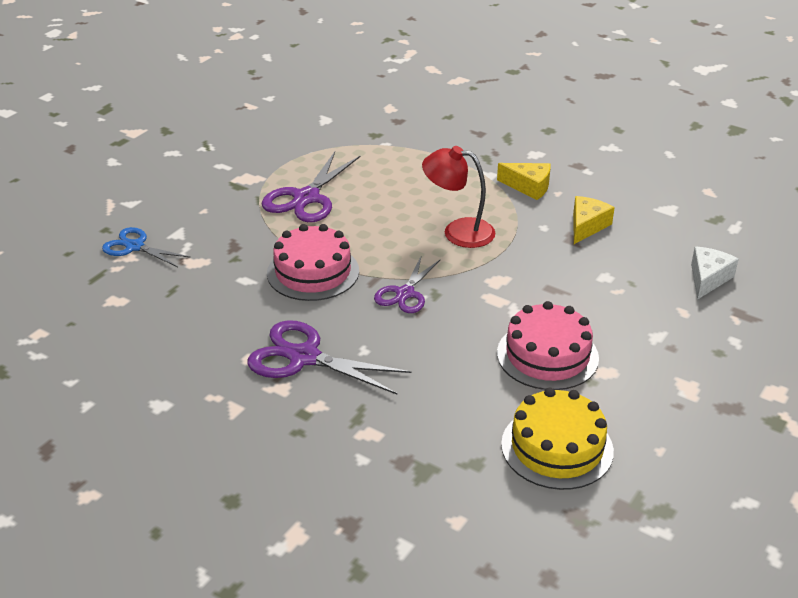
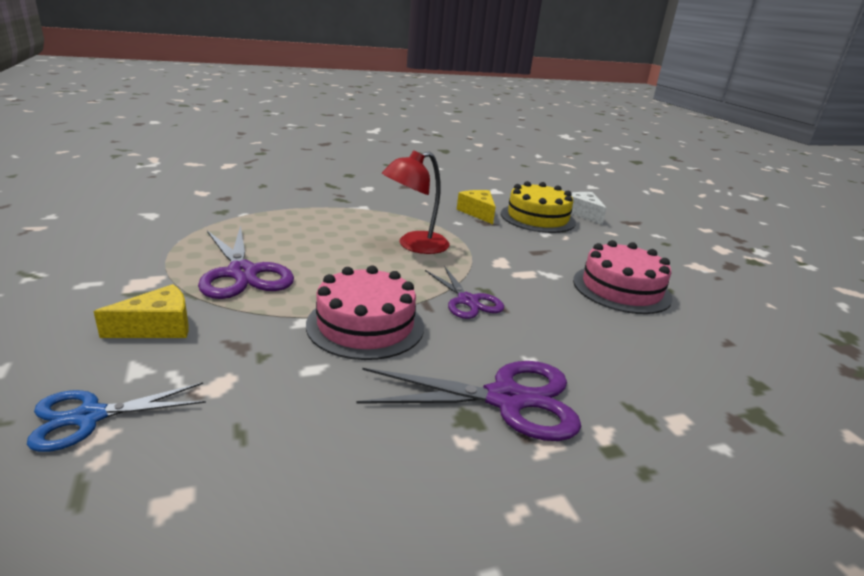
camera: 55 degrees left, 10 degrees down
purple scissors [247,320,412,395] -> purple scissors turned 150 degrees counterclockwise [356,361,581,441]
yellow cheese [497,163,551,200] -> yellow cheese moved to [93,284,189,338]
yellow cake [501,388,614,490] -> yellow cake moved to [501,181,576,233]

